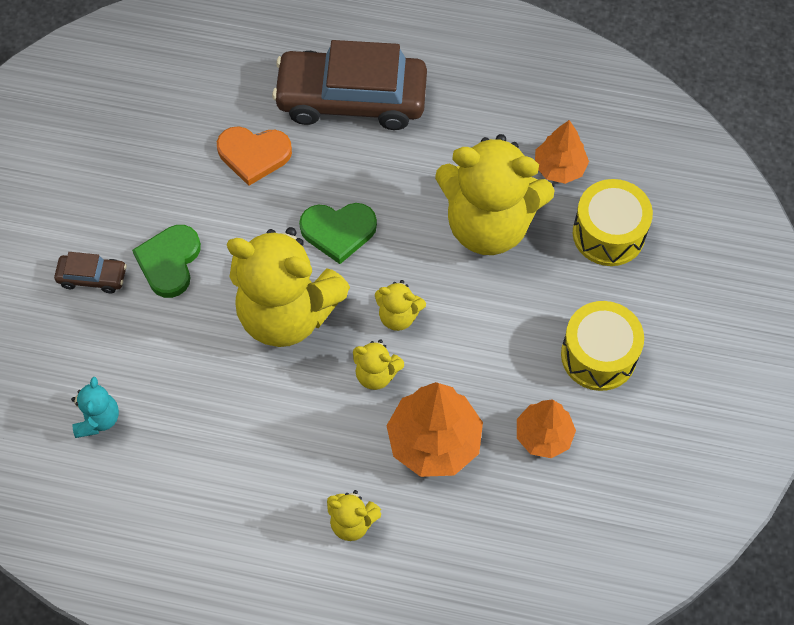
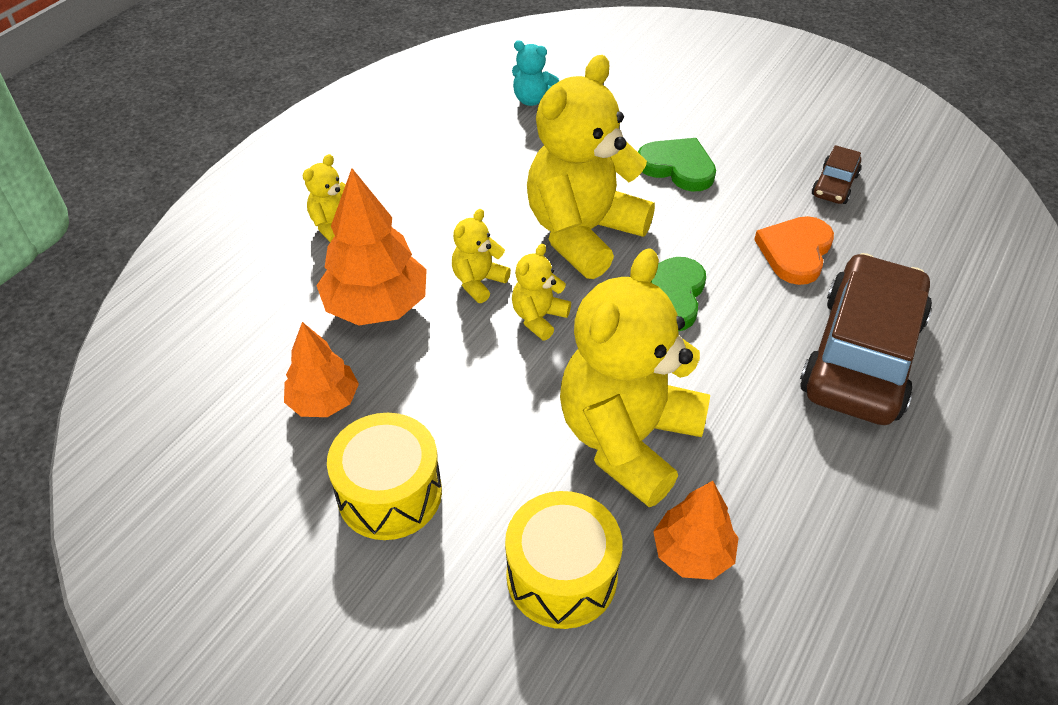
camera: 110 degrees right, 15 degrees down
brown car [54,252,127,293] -> brown car moved to [812,145,862,204]

